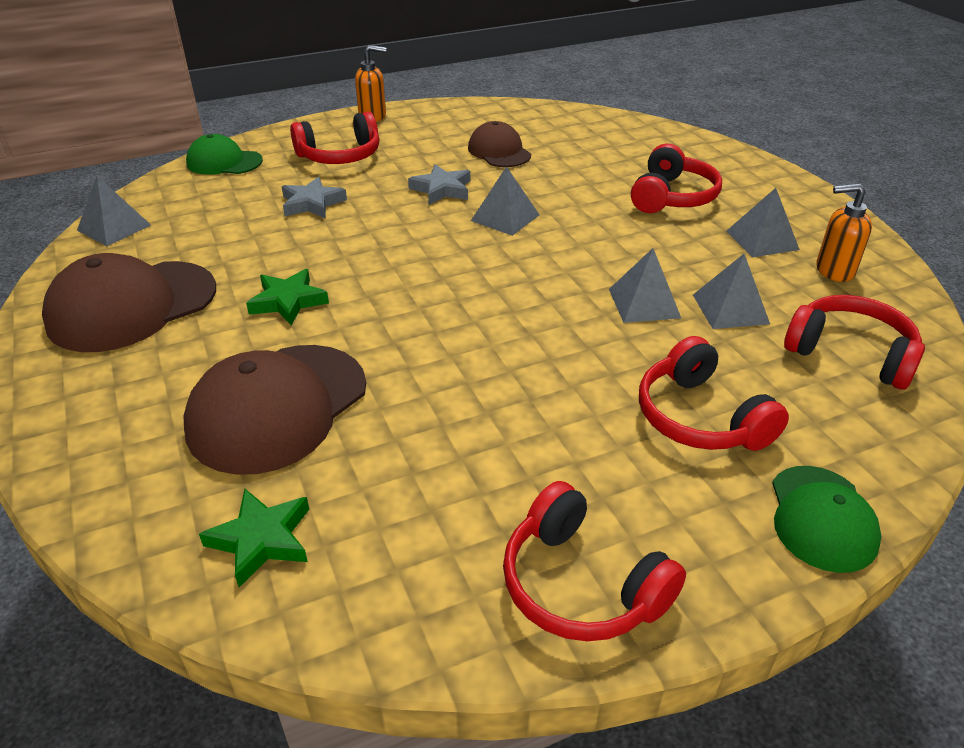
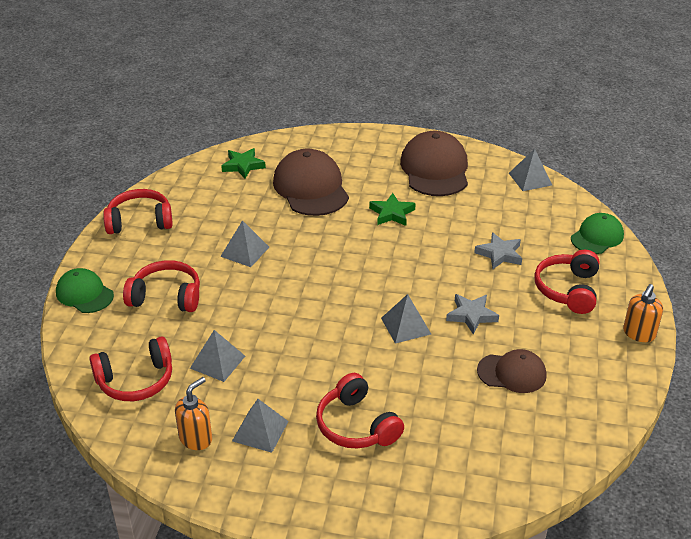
camera: 125 degrees right, 0 degrees up
grey pyramid [609,248,681,323] -> grey pyramid moved to [220,220,269,267]

